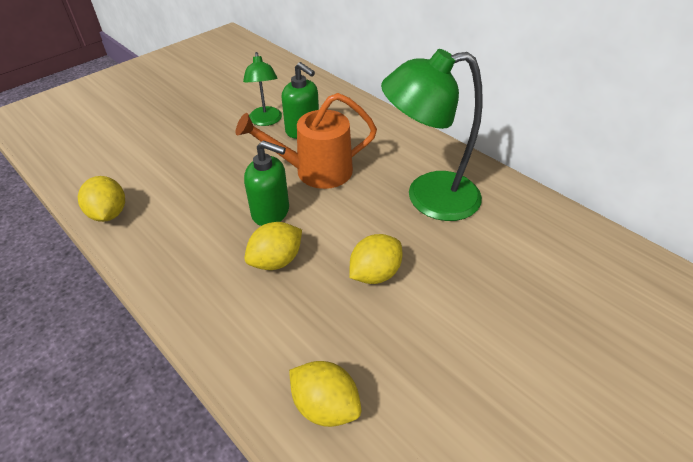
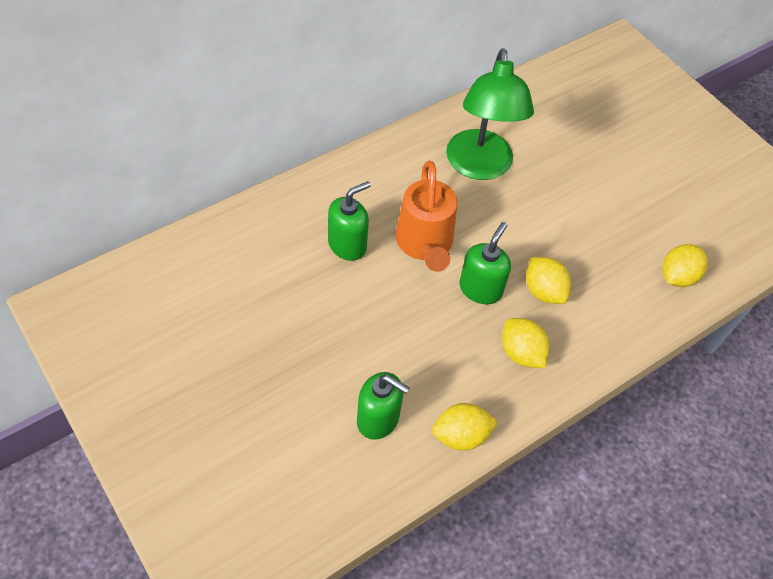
camera: 85 degrees left, 10 degrees up
green lamp [243,52,282,126] -> none
yellow lemon [349,234,402,284] -> yellow lemon moved to [502,318,549,368]
none -> green soap dispenser [357,372,409,440]

